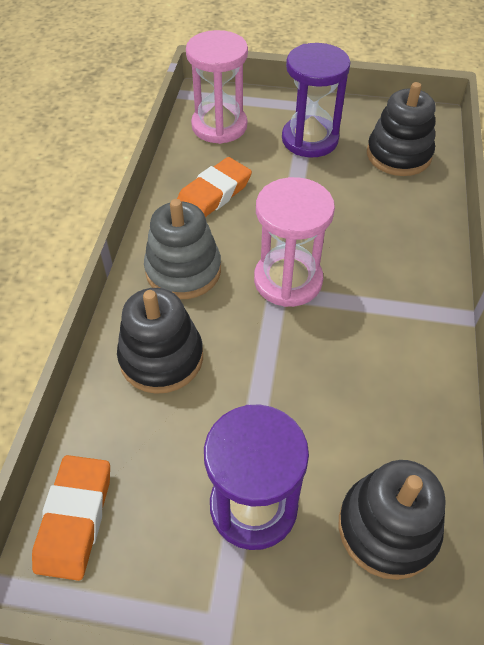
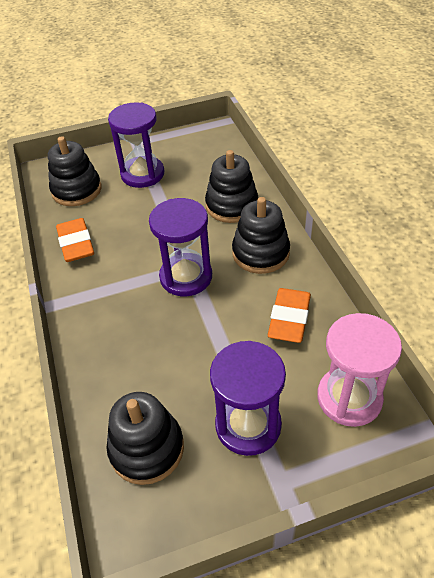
camera: 155 degrees right, 5 degrees down
orange eraser [32,455,110,581] -> orange eraser moved to [56,218,94,262]
grey stacking toy [144,199,221,299] -> black stacking toy [232,197,290,274]
pink hourglass [254,177,335,307] -> purple hourglass [149,198,212,296]

